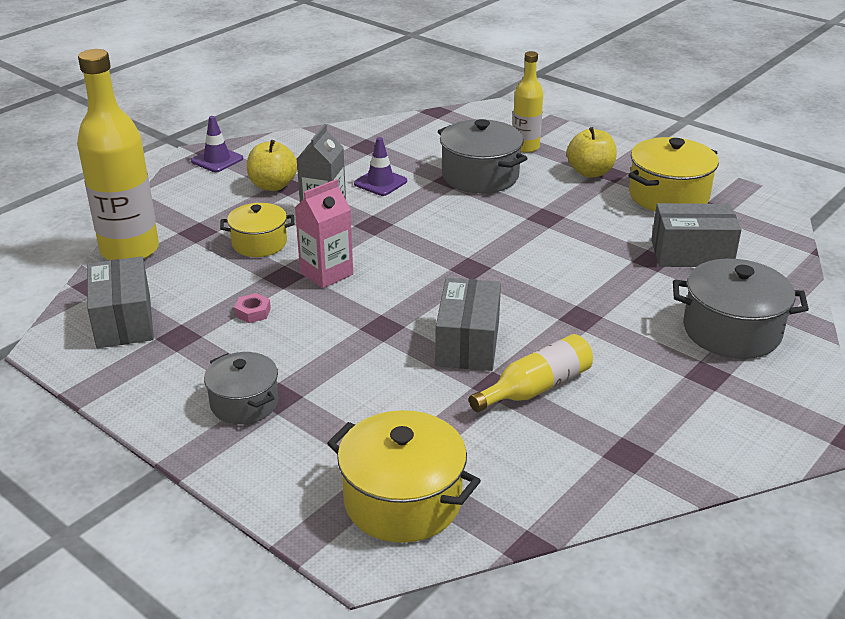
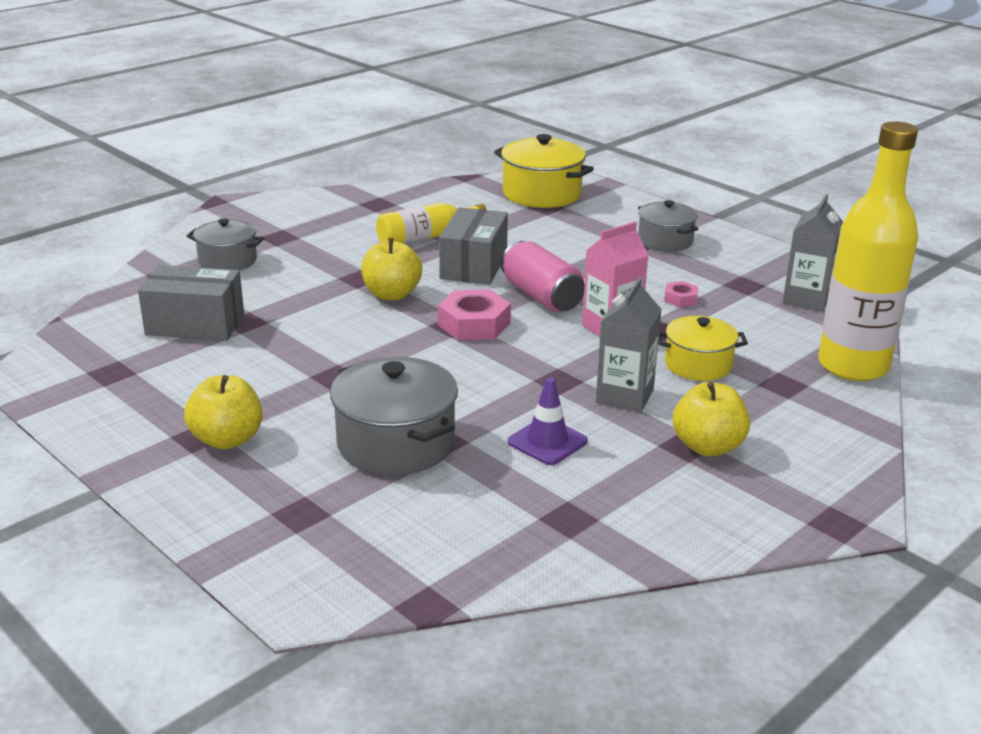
camera: 175 degrees left, 5 degrees down
grey box [87,256,154,348] -> grey carton [783,194,843,311]
purple traffic cone [191,116,243,172] -> none
yellow bottle [513,51,543,153] -> none
yellow pot [628,137,719,212] -> none
grey pot [673,259,809,359] -> grey pot [186,219,264,270], size x0.64
none -> yellow apple [361,238,422,300]
none -> pink nut [438,289,511,340]
none -> pink can [501,241,584,312]

